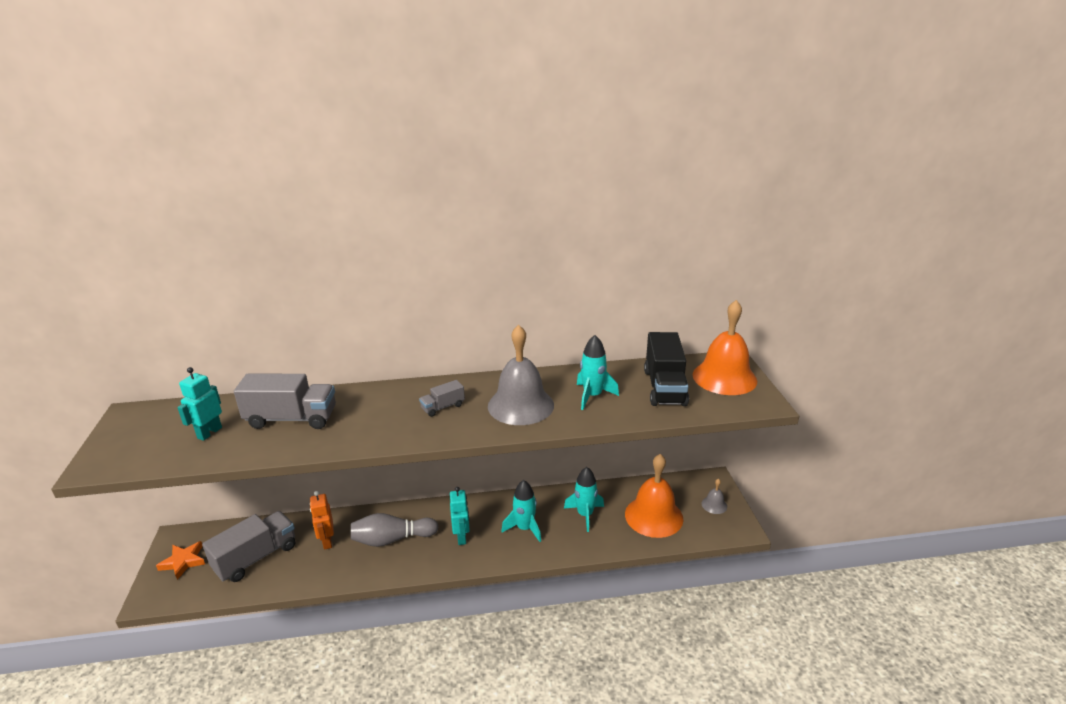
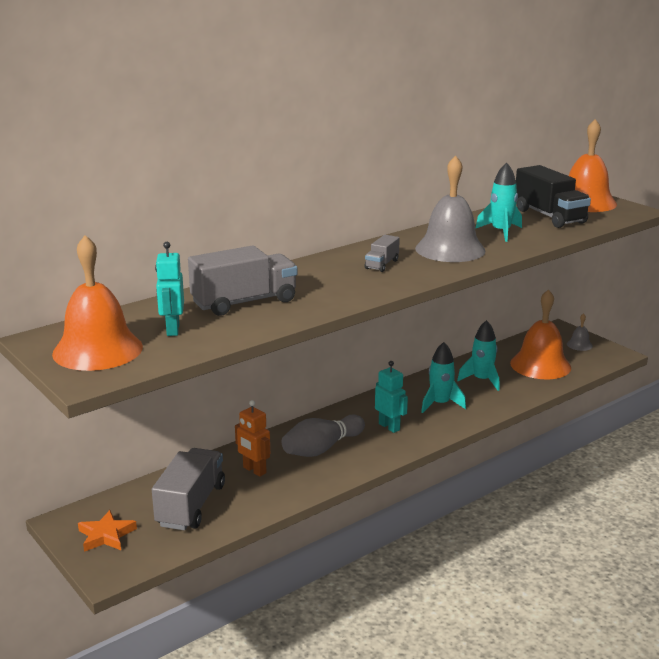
camera: 30 degrees left, 5 degrees down
none -> orange bell [52,235,143,371]

